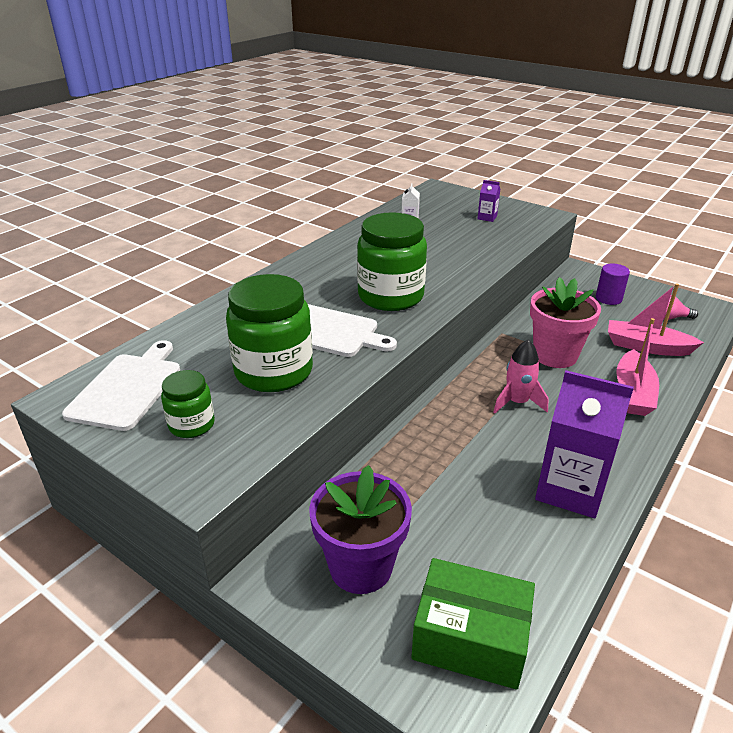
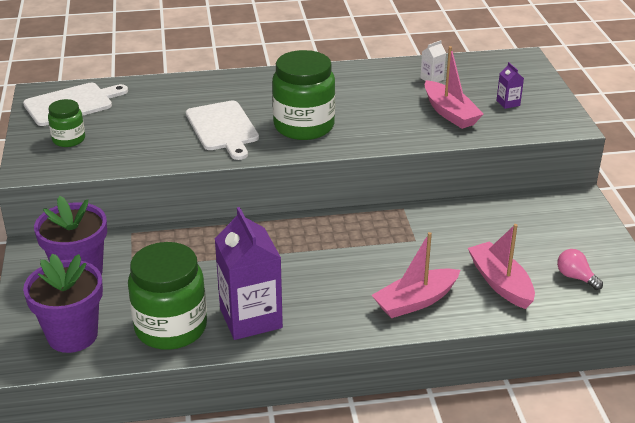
camera: 45 degrees right, 0 degrees up
green jar [226,274,313,392] -> green jar moved to [128,242,207,350]
green box [411,558,535,690] -> purple flower pot [23,253,103,353]
pink rocket [493,339,549,413] -> none
pink flower pot [530,277,601,368] -> none
purple cylinder [596,264,630,305] -> none
none -> pink boat [425,46,484,129]

